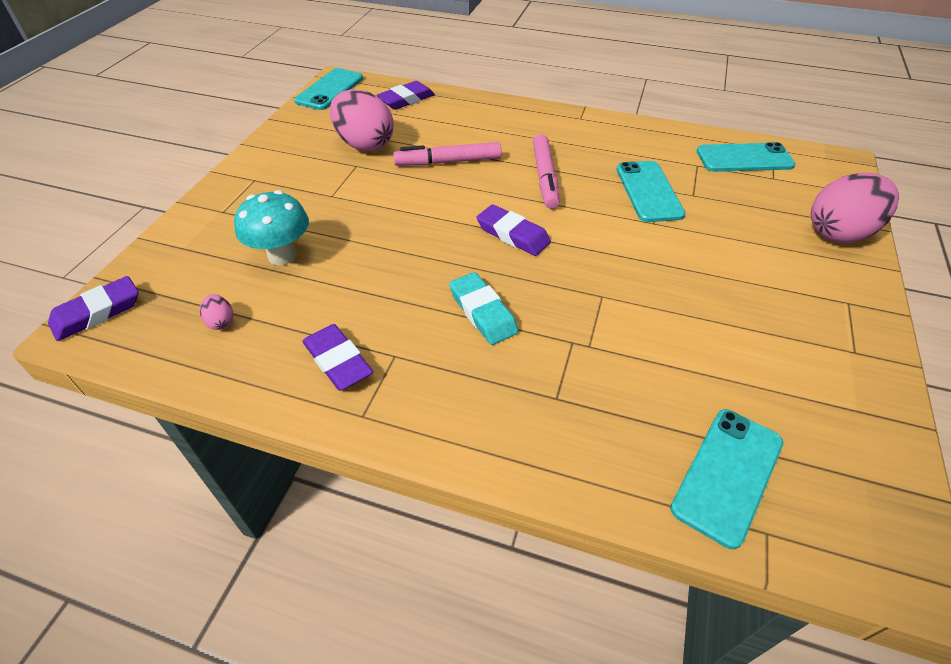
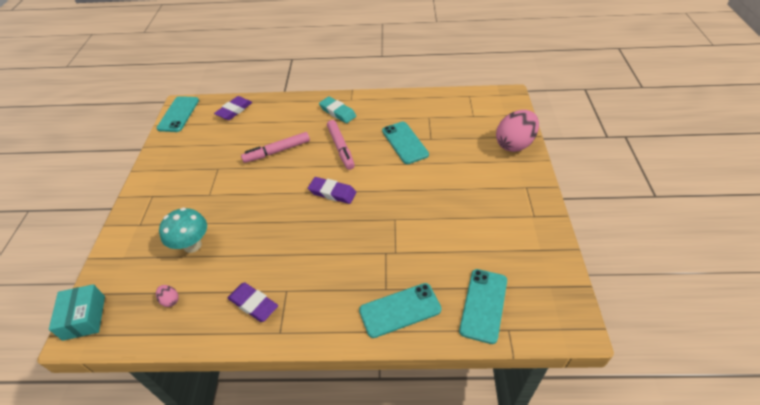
camera: 15 degrees left, 0 degrees up
purple eraser [48,276,139,341] -> turquoise box [49,284,105,341]
pink egg [329,89,394,151] -> none
turquoise eraser [449,272,518,345] -> turquoise eraser moved to [319,97,356,123]
turquoise phone [697,142,795,172] -> turquoise phone moved to [359,283,442,338]

